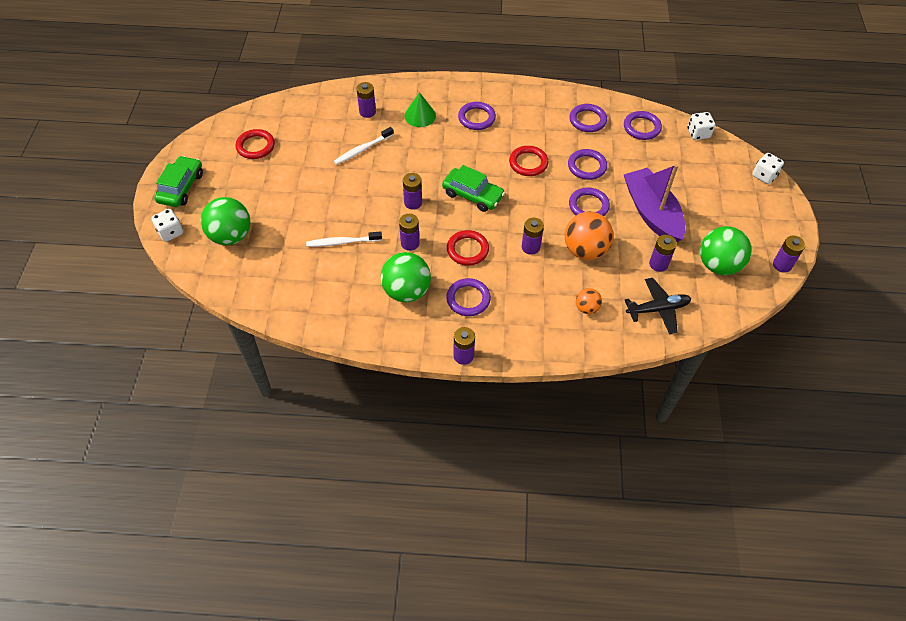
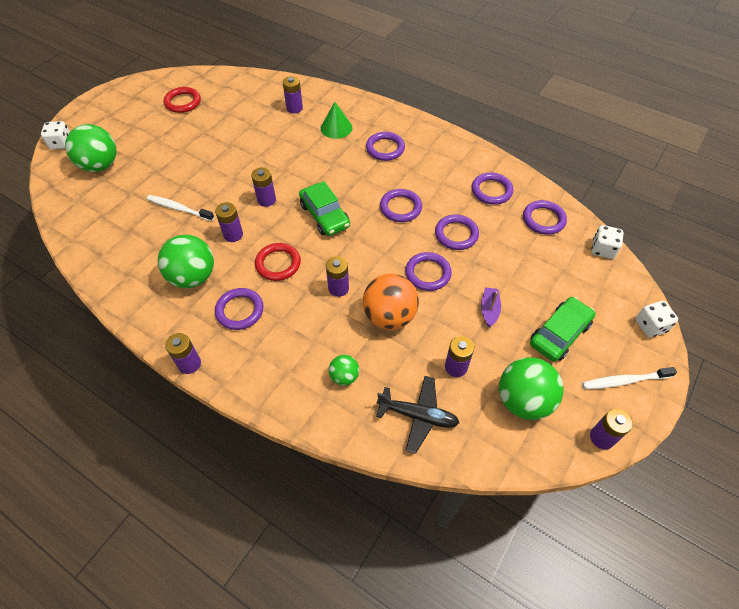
camera: 30 degrees right, 0 degrees up
green car [154,156,203,207] -> green car moved to [530,297,596,362]
white toothbrush [334,127,394,165] -> white toothbrush moved to [582,367,677,389]
red ring [509,146,548,176] -> purple ring [380,189,422,222]
orange ball [576,288,602,314] -> green ball [329,355,359,386]
purple boat [624,164,685,242] -> purple boat [481,287,501,327], size x0.41

